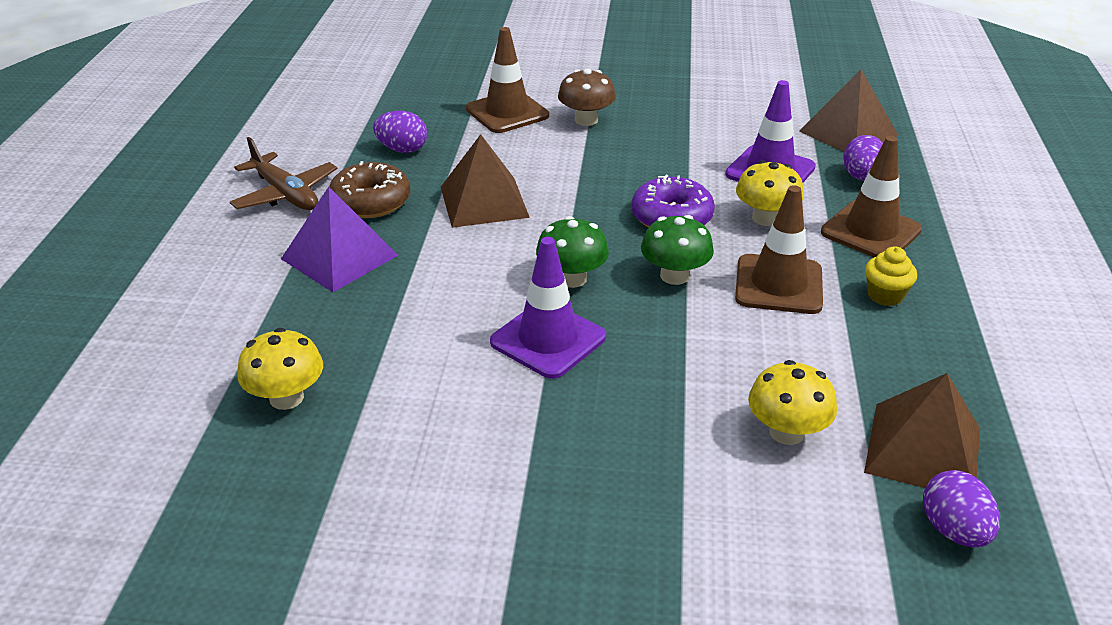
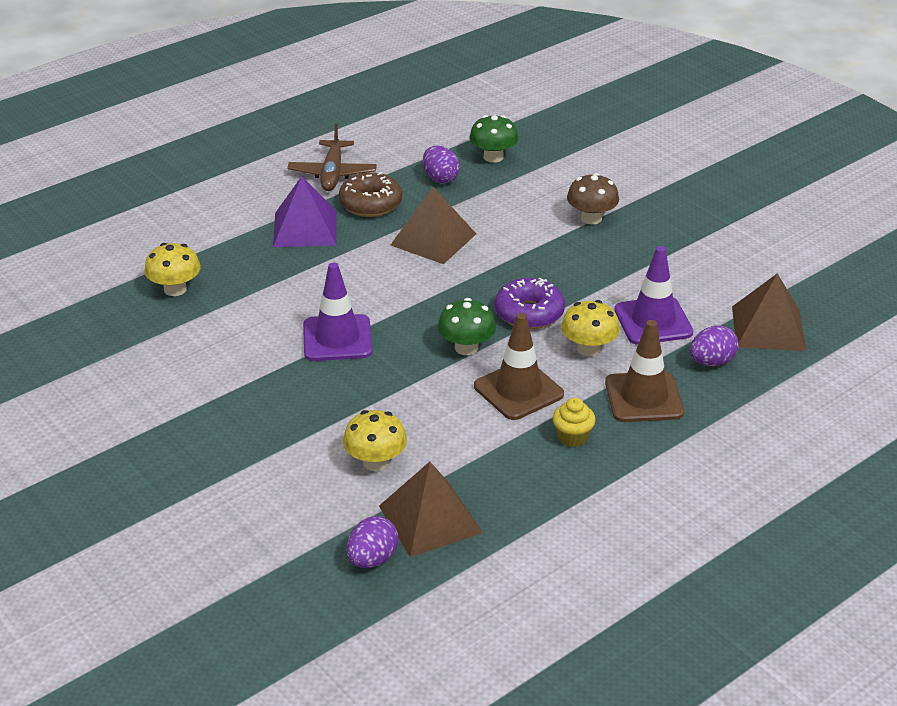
camera: 45 degrees right, 0 degrees up
brown traffic cone [466,27,549,133] -> none
green mushroom [536,216,609,288] -> green mushroom moved to [469,115,519,163]

